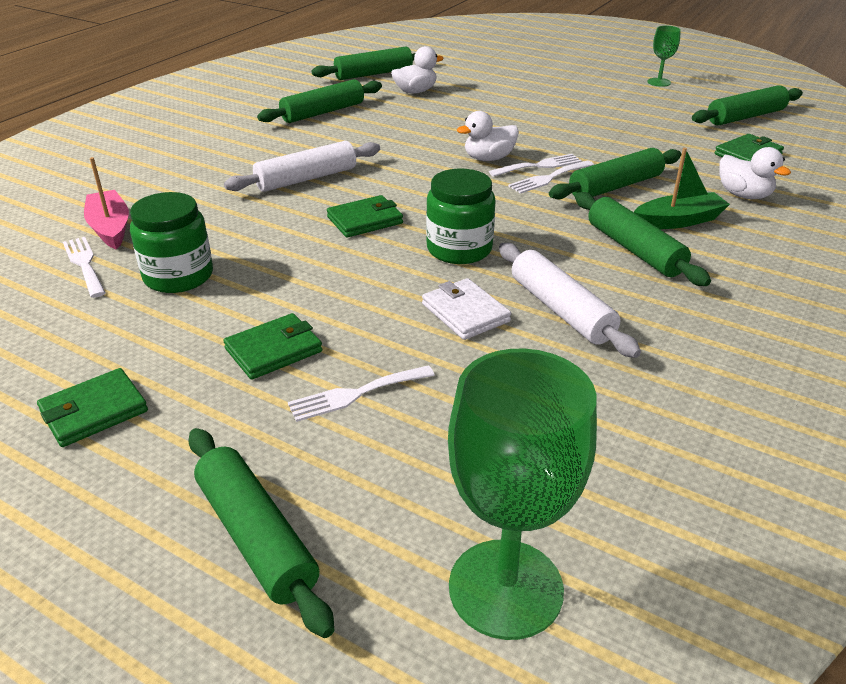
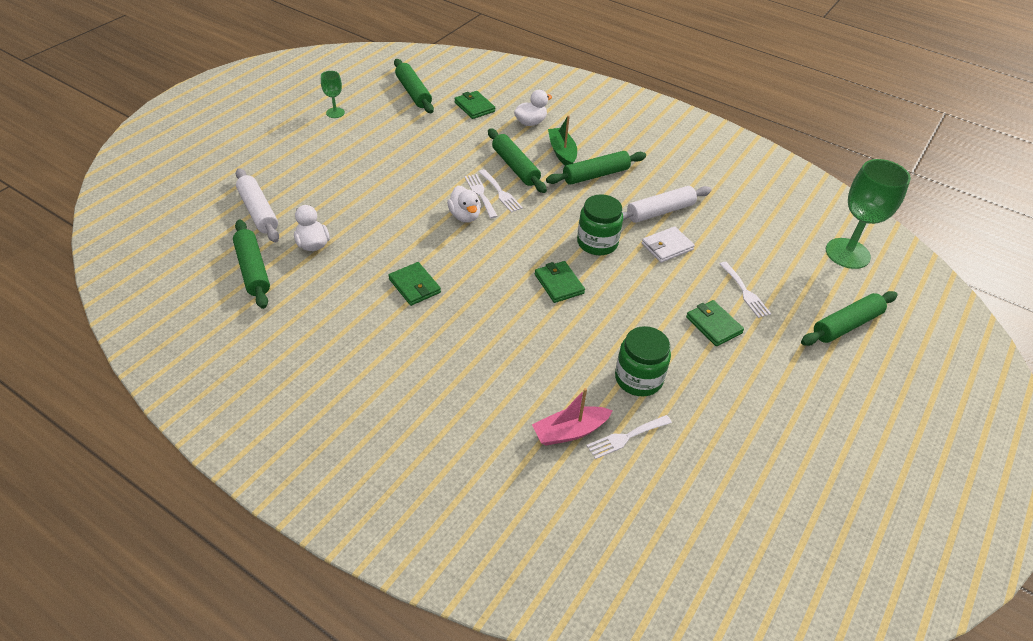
camera: 90 degrees left, 10 degrees up
green wallet [37,368,148,447] -> green wallet moved to [388,262,441,306]
white rolling pin [224,141,380,192] -> white rolling pin moved to [236,168,279,242]
green rolling pin [257,79,382,123] -> none

